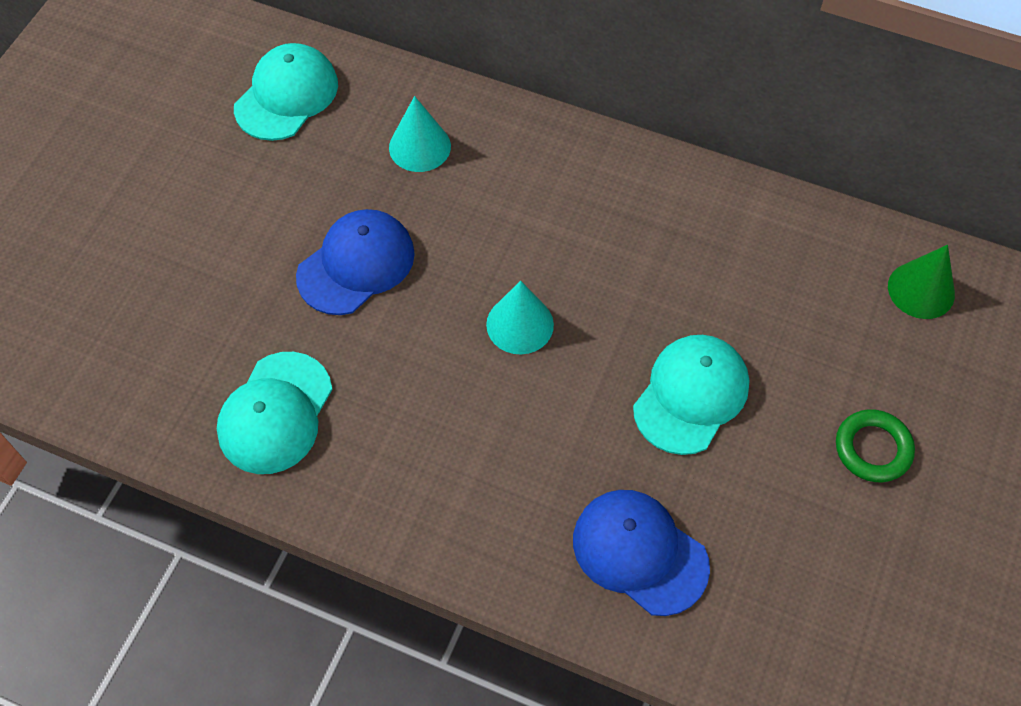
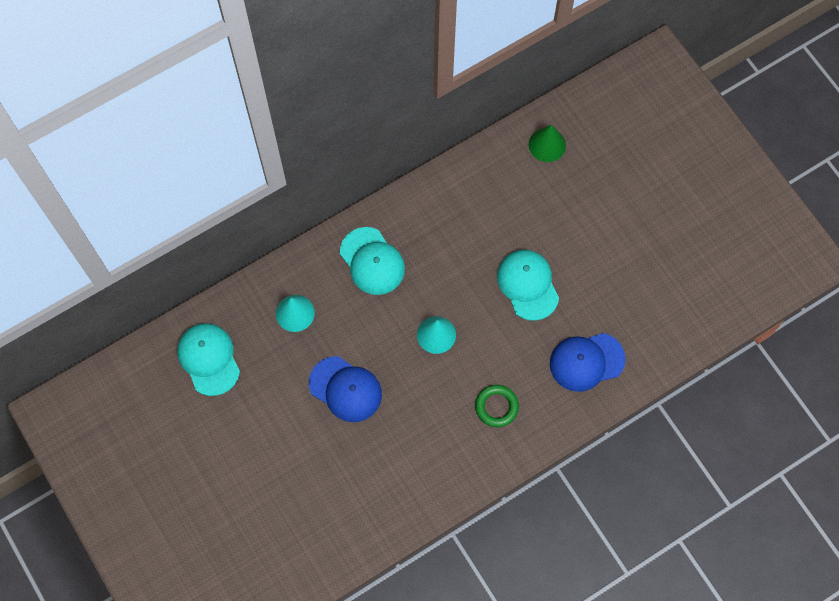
camera: 55 degrees left, 10 degrees up
turquoise cap [217,352,333,474] -> turquoise cap moved to [340,227,405,295]
blue cap [296,209,415,315] -> blue cap turned 135 degrees clockwise [309,356,382,422]
green ring [836,409,915,482] -> green ring moved to [475,385,519,427]

